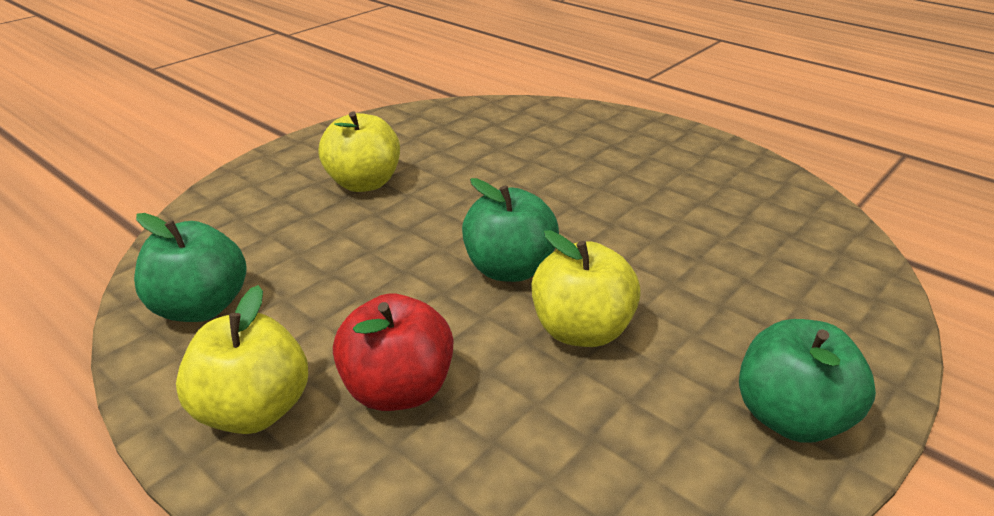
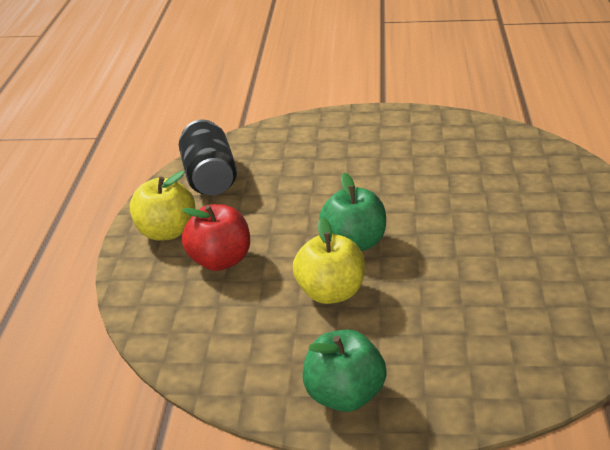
camera: 55 degrees right, 0 degrees up
green apple [134,213,247,322] -> black can [179,120,237,195]
yellow apple [318,111,400,192] -> none

